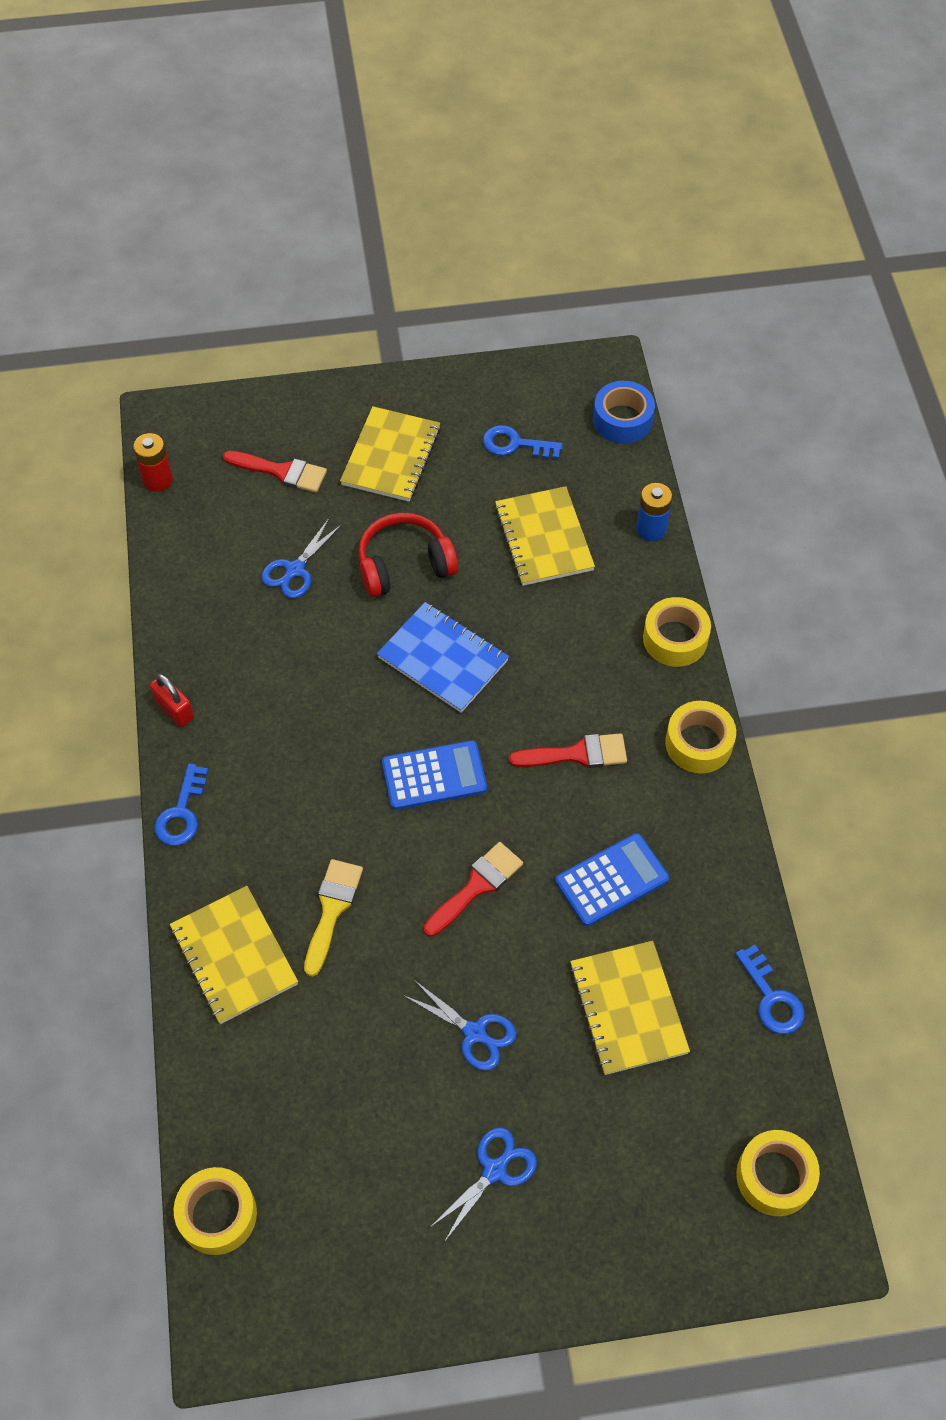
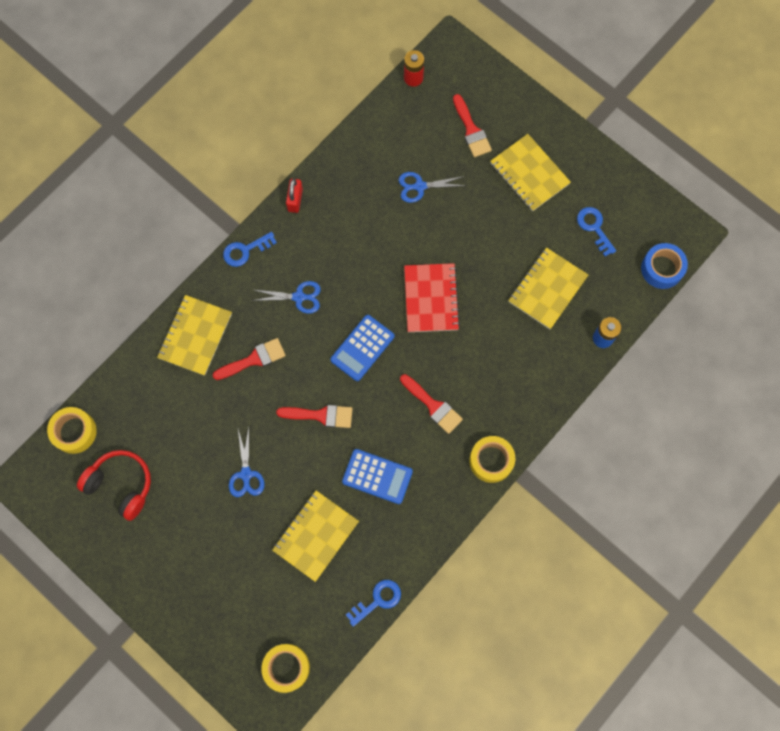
camera: 50 degrees right, 15 degrees up
yellow brush [304,859,363,977] -> red brush [212,338,286,380]
yellow notebook [340,406,441,502] -> yellow notebook turned 75 degrees clockwise [490,134,571,211]
red headphones [358,513,458,597] -> red headphones moved to [77,450,151,521]
blue notebook [377,602,509,713] -> red notebook [404,263,460,332]
blue calculator [382,740,487,810] -> blue calculator turned 90 degrees clockwise [330,315,395,381]
blue scissors [429,1127,537,1242] -> blue scissors moved to [252,281,321,314]
yellow tape [643,597,711,667] -> none
blue key [736,945,805,1034] -> blue key turned 150 degrees counterclockwise [346,580,401,627]

